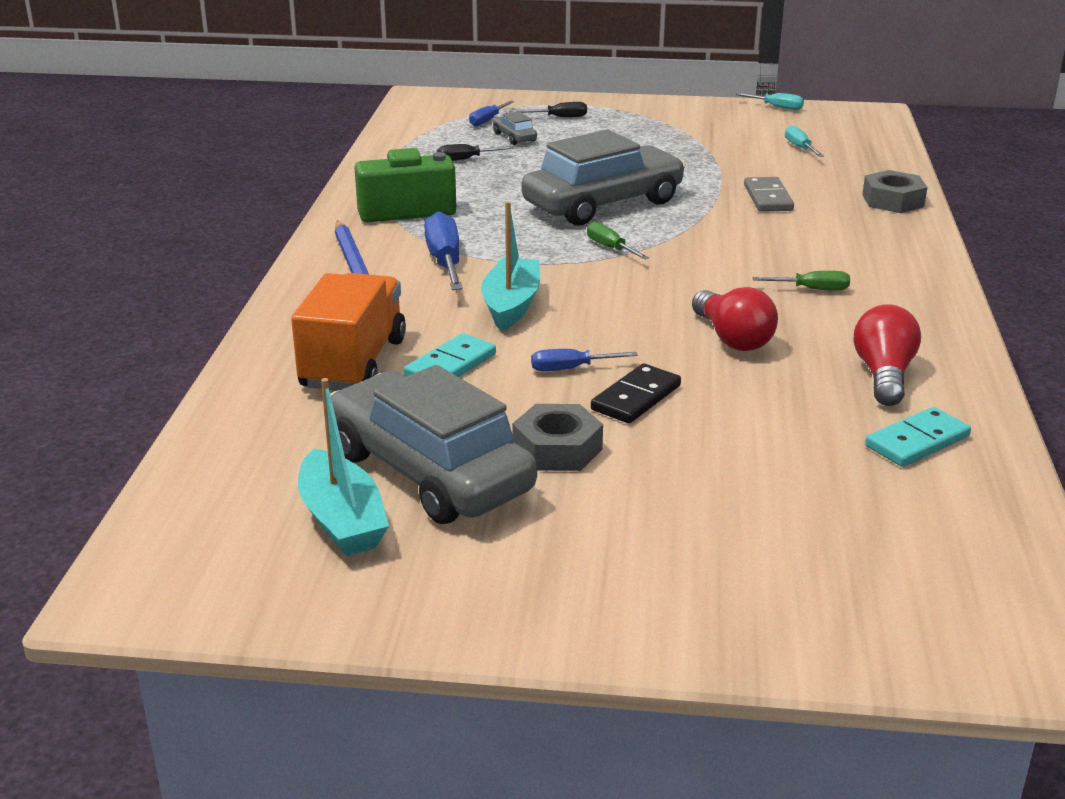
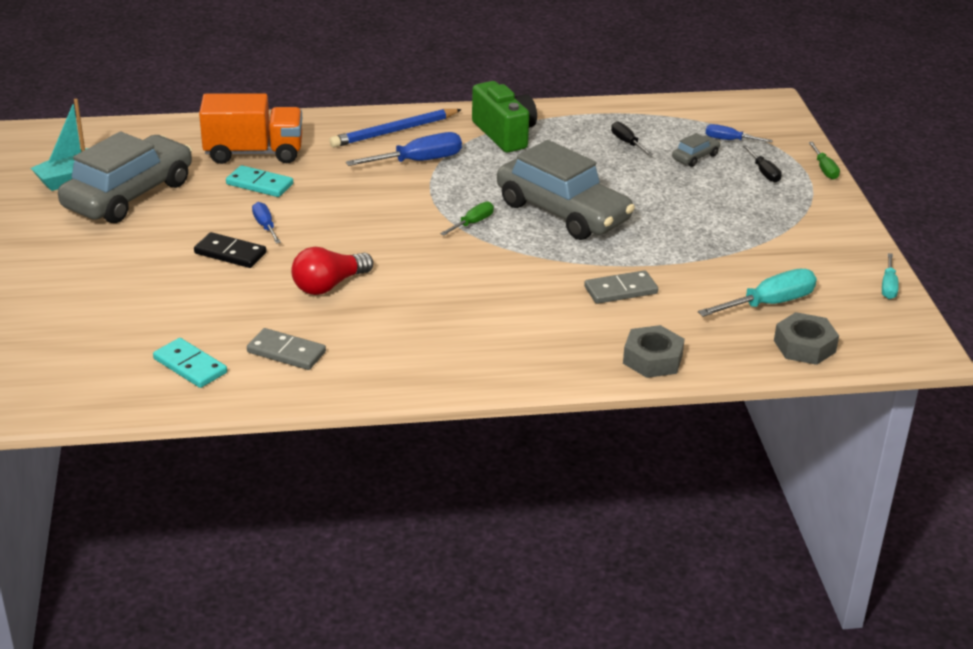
camera: 75 degrees right, 5 degrees up
turquoise boat [481,201,540,331] -> none
grey nut [512,404,603,471] -> grey nut moved to [774,312,839,365]
green screwdriver [753,271,850,291] -> green screwdriver moved to [808,142,840,180]
turquoise screwdriver [785,125,824,157] -> turquoise screwdriver [698,269,817,317], size x1.74
red light bulb [854,304,921,406] -> grey domino [247,328,326,370]

